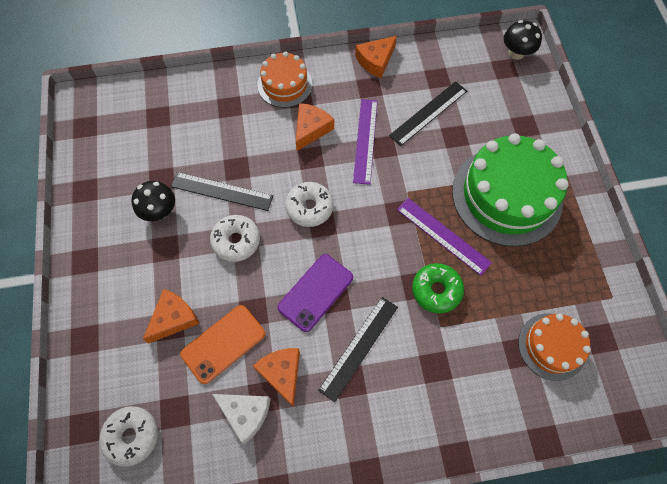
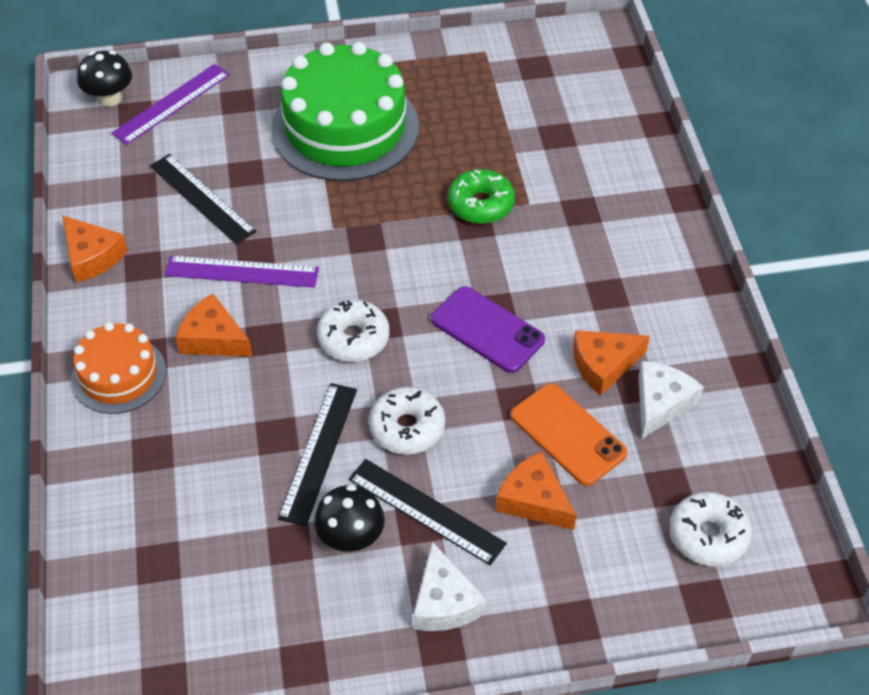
camera: 90 degrees left, 15 degrees down
black ruler [318,297,398,402] -> black ruler moved to [349,459,507,565]
purple ruler [397,198,492,276] -> purple ruler moved to [111,64,230,145]
orange cake [518,313,591,381] -> none
none -> white cheese [413,542,487,631]

